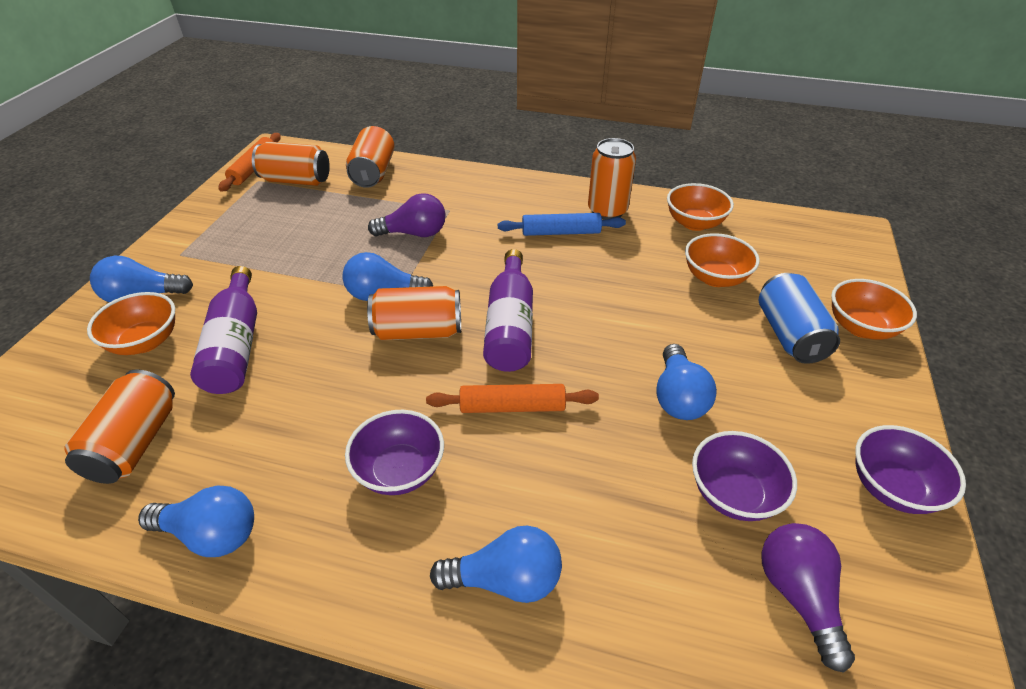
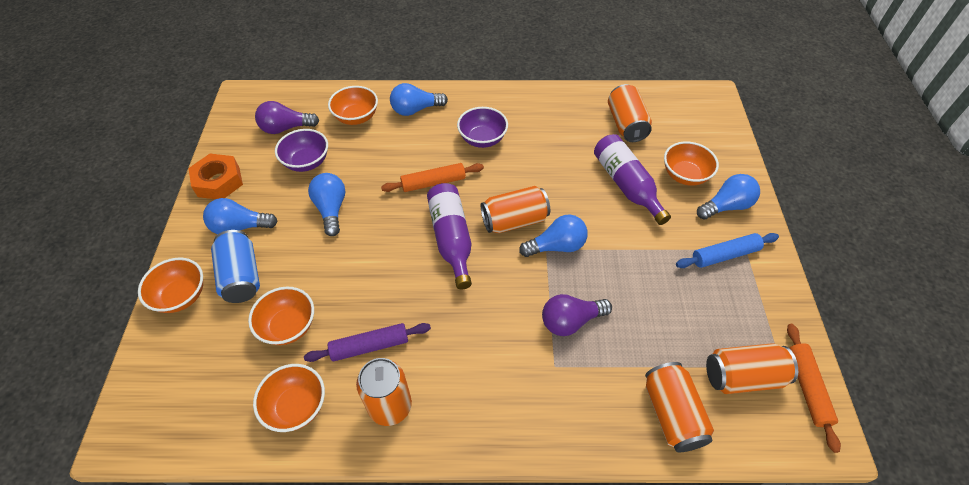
camera: 165 degrees right, 10 degrees up
blue light bulb [138,486,254,557] -> blue light bulb moved to [203,198,278,234]
blue rolling pin [498,213,626,236] -> blue rolling pin moved to [676,233,779,268]
purple light bulb [761,523,855,673] -> purple light bulb turned 105 degrees clockwise [255,101,319,134]
purple bowl [855,425,966,514] -> orange nut [188,154,243,199]
none -> purple rolling pin [304,323,431,362]
none -> orange bowl [328,86,378,125]

